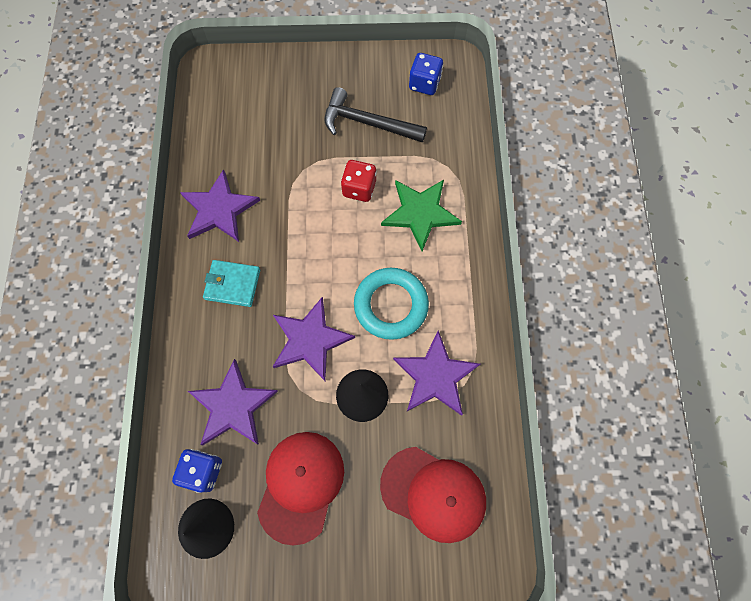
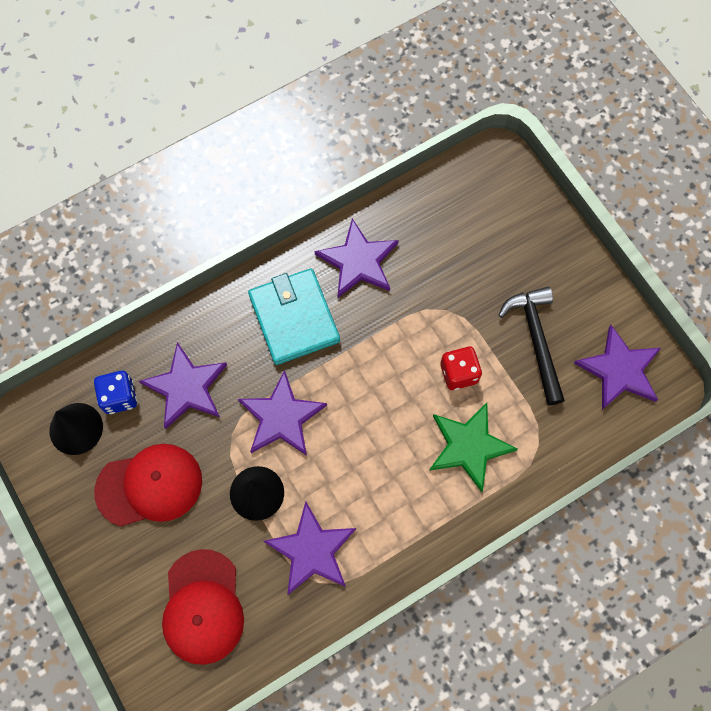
camera: 60 degrees right, 0 degrees up
turquoise wallet [203,260,260,307] -> turquoise wallet [248,268,340,365], size x1.61
turquoise ring [354,268,429,340] -> none
blue dice [409,53,443,95] -> purple star [574,325,661,410]

